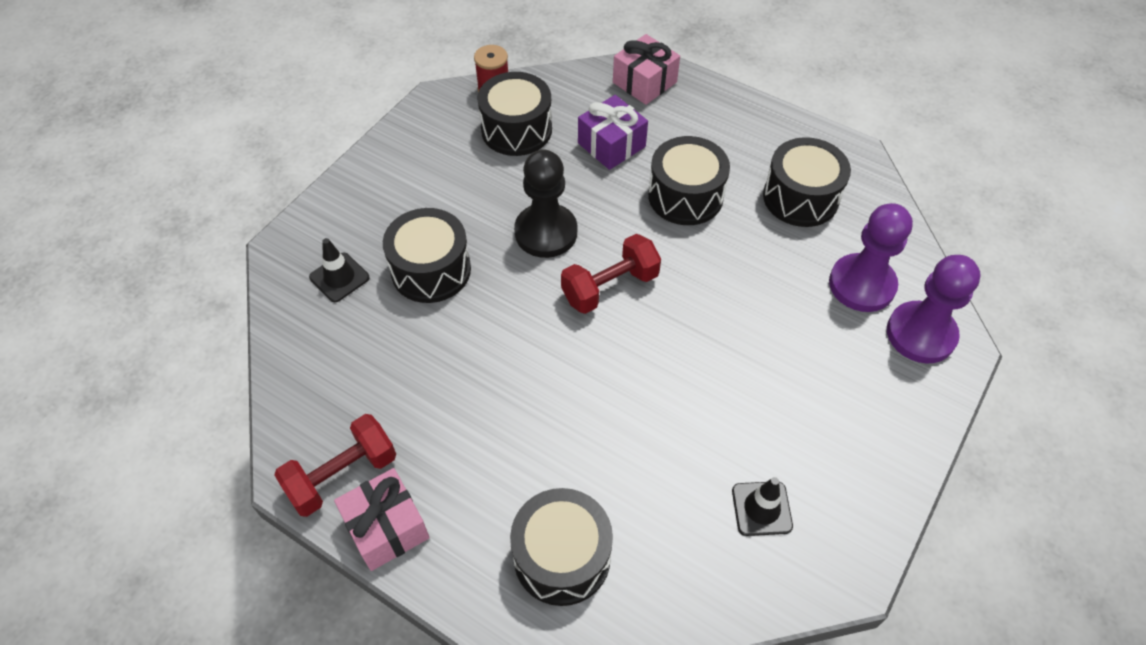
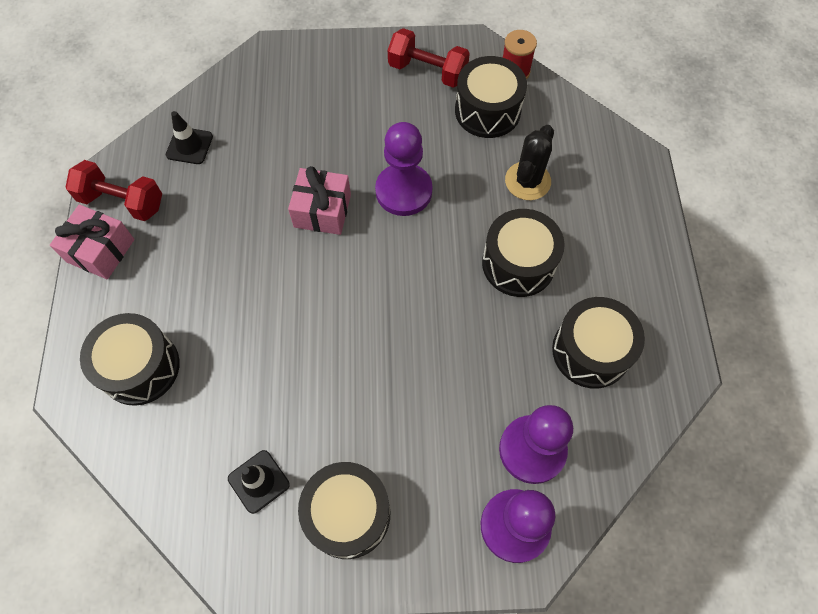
camera: 55 degrees right, 10 degrees up
black traffic cone [309,238,369,302] -> black traffic cone moved to [166,111,213,164]
black drum [383,208,471,303] -> black drum moved to [298,462,390,559]
black pawn [514,150,577,258] -> purple pawn [375,122,433,216]
red dumbbell [561,234,661,314] -> red dumbbell moved to [388,28,470,88]
purple gift [578,95,648,170] -> black cactus [505,125,554,200]
pink gift [613,34,680,105] -> pink gift moved to [288,166,351,235]

